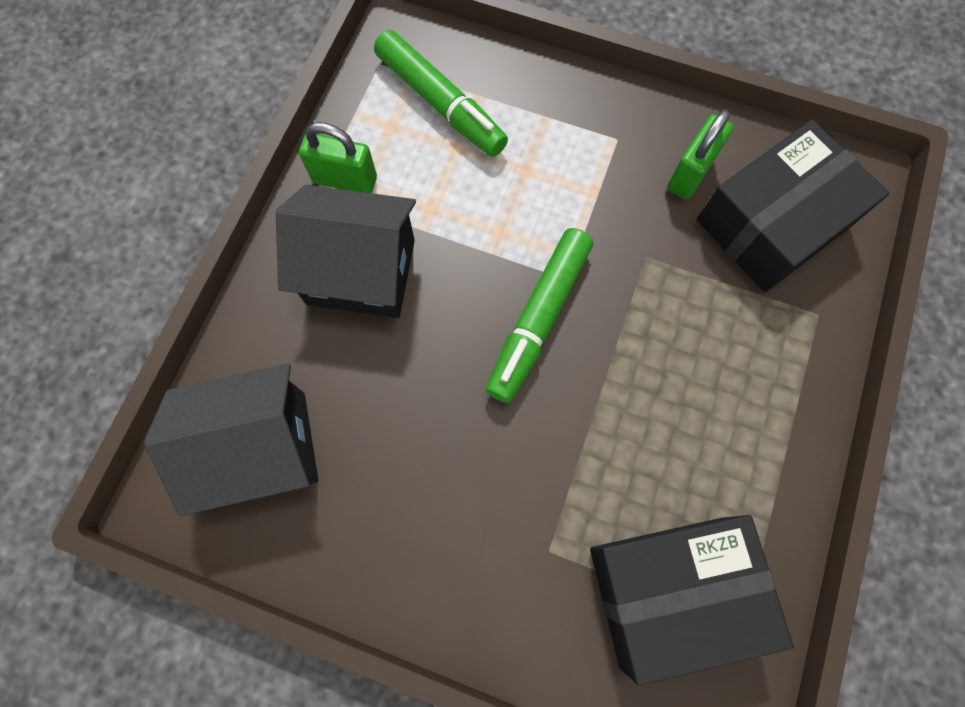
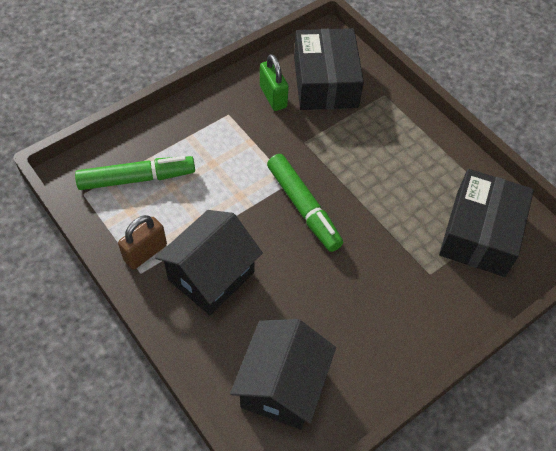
camera: 60 degrees left, 15 degrees down
green padlock [299,122,377,193] -> brown padlock [118,215,167,270]

